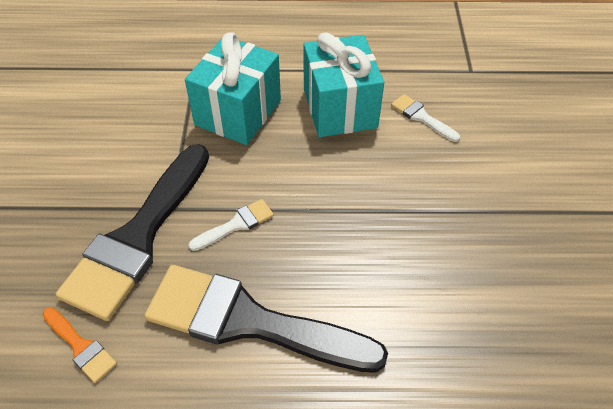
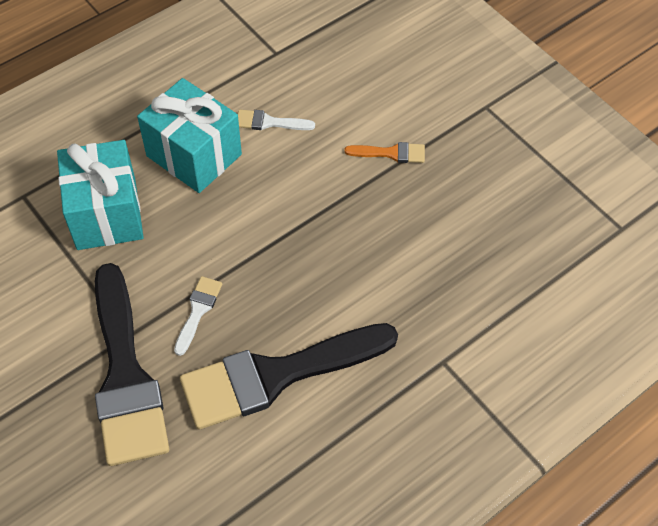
camera: 40 degrees left, 5 degrees up
orange brush [43,307,117,383] -> orange brush moved to [344,142,425,163]

